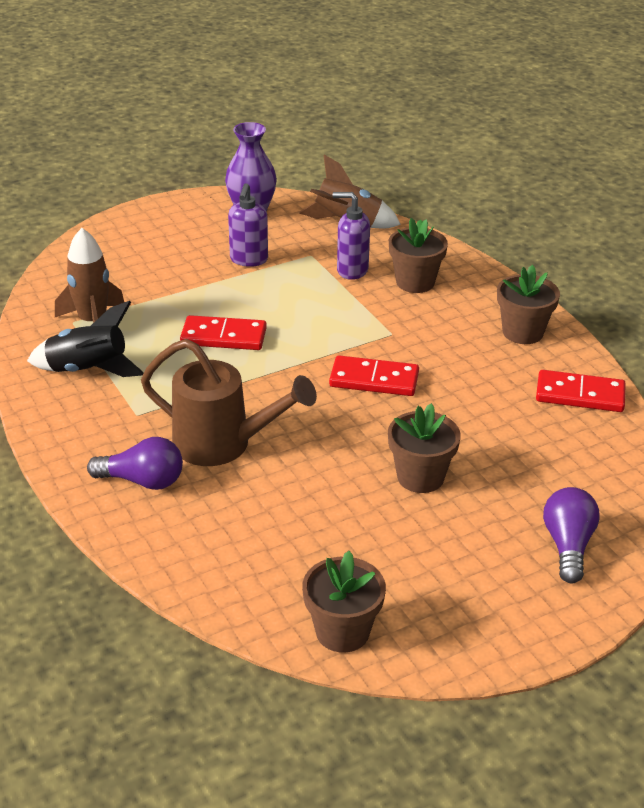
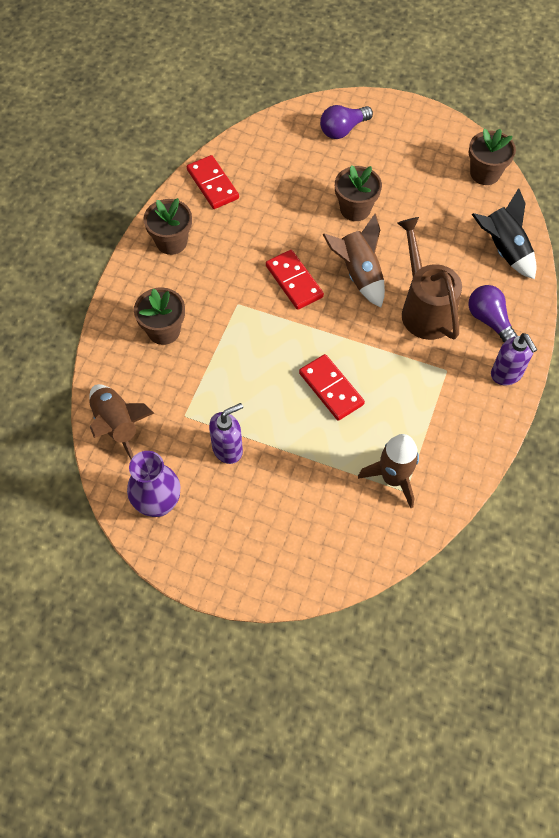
camera: 130 degrees left, 25 degrees up
black rocket [27,301,144,377] -> black rocket moved to [472,188,536,279]
purple soap dispenser [333,192,370,280] -> purple soap dispenser moved to [491,333,537,385]
none -> brown rocket [322,213,385,307]

